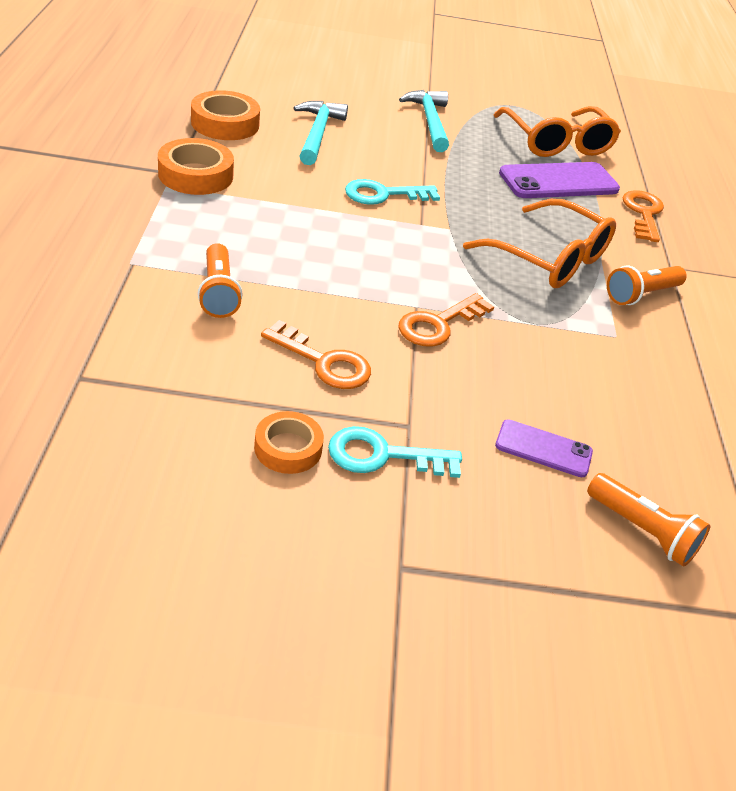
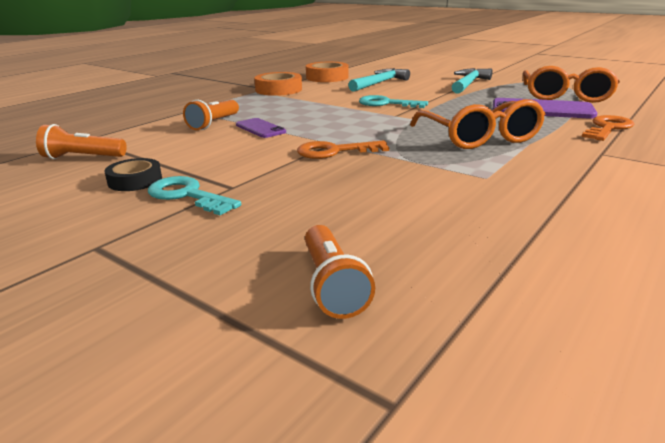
camera: 40 degrees right, 15 degrees down
orange tape [254,411,324,474] -> black tape [104,158,162,191]
orange key [261,320,371,389] -> none
purple phone [495,419,593,477] -> purple phone moved to [236,118,286,138]
orange flashlight [607,266,687,305] -> orange flashlight moved to [36,124,127,159]

